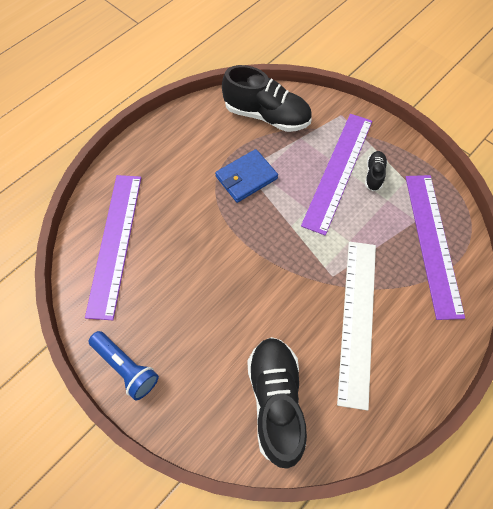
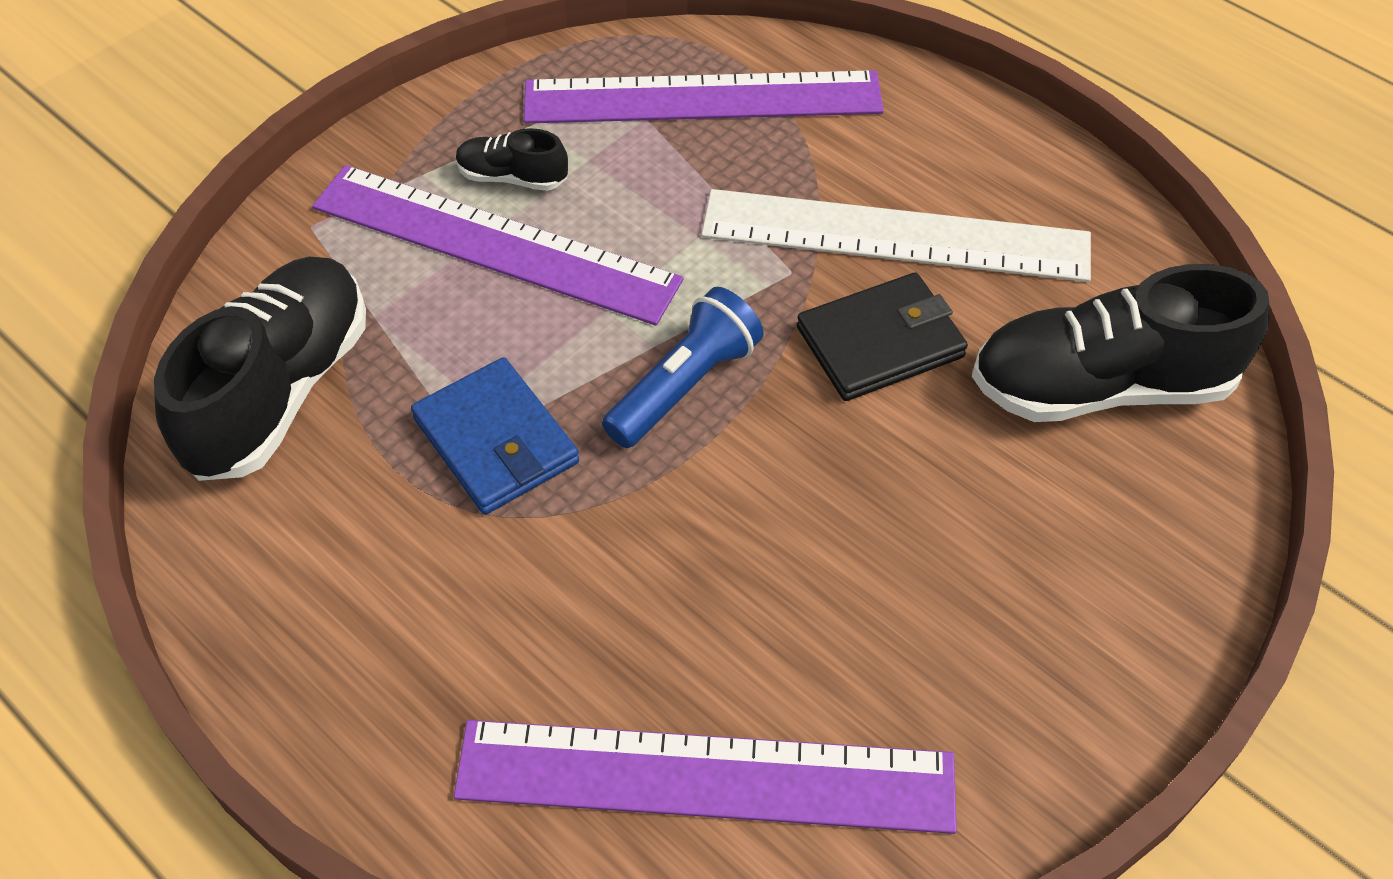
camera: 90 degrees left, 10 degrees down
blue flashlight [88,331,159,400] -> blue flashlight moved to [602,287,764,448]
none -> black wallet [797,272,968,401]

